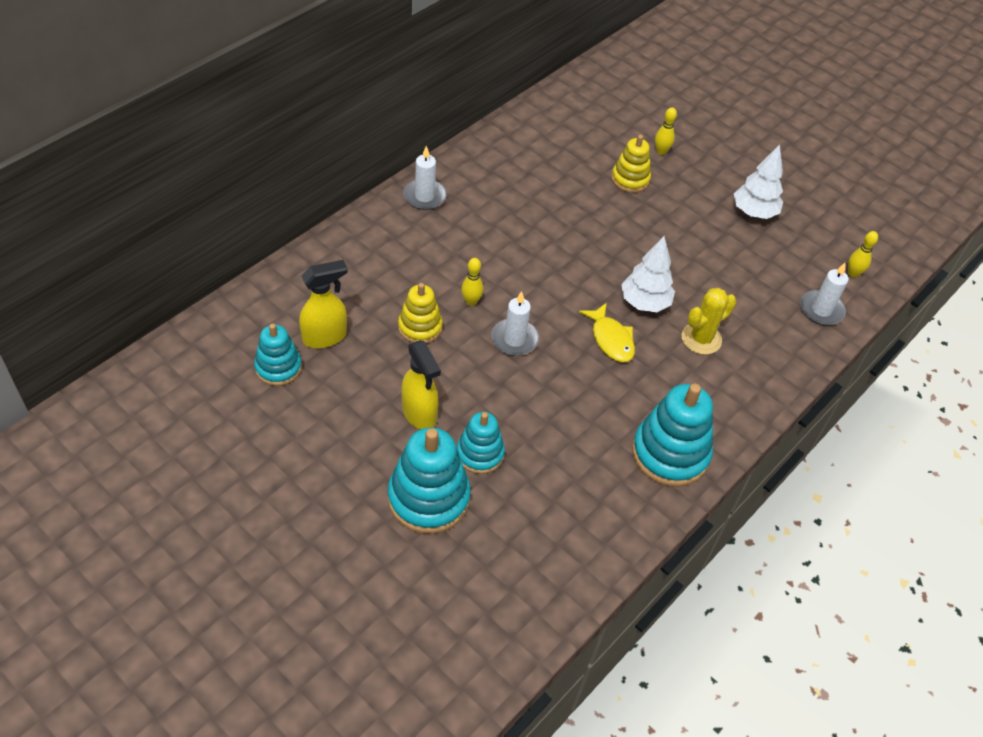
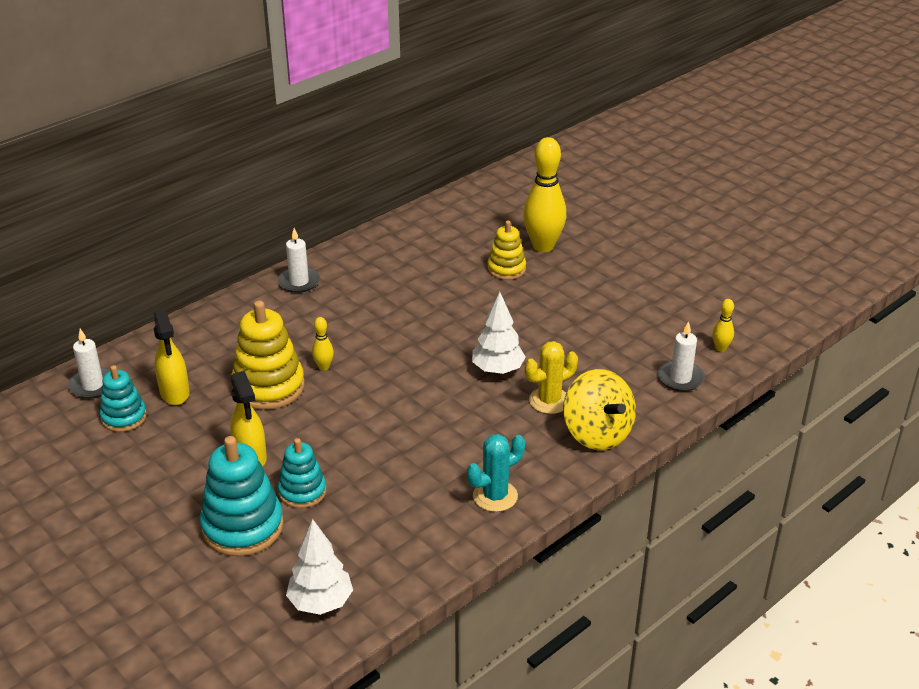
camera: 10 degrees right, 15 degrees down
yellow spray bottle [299,260,348,348] -> yellow spray bottle turned 90 degrees clockwise [154,309,190,405]
yellow stacking toy [398,283,443,343] -> yellow stacking toy [231,300,305,410], size x1.65
white candle [491,291,539,356] -> white candle moved to [68,329,110,399]
yellow fish [579,303,635,362] -> none
turquoise stacking toy [632,383,713,487] -> turquoise cactus [467,434,525,512]
yellow bowling pin [655,107,677,155] -> yellow bowling pin [523,137,566,252], size x2.24
white tree [734,144,783,219] -> white tree moved to [286,519,353,615]
none -> yellow spinning top [563,369,636,450]

